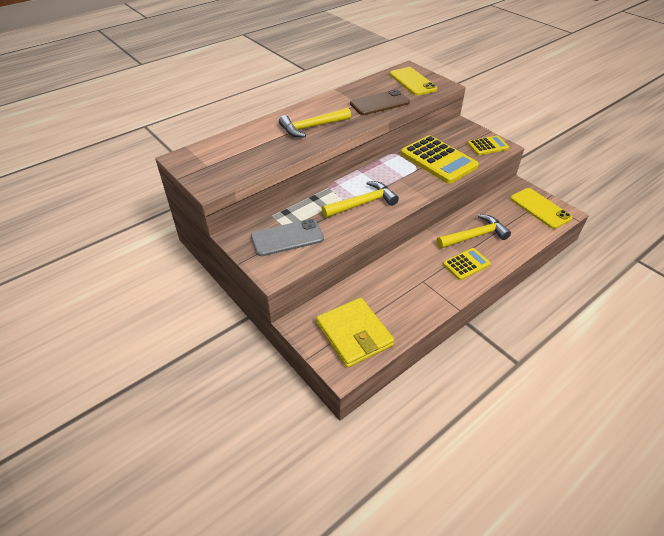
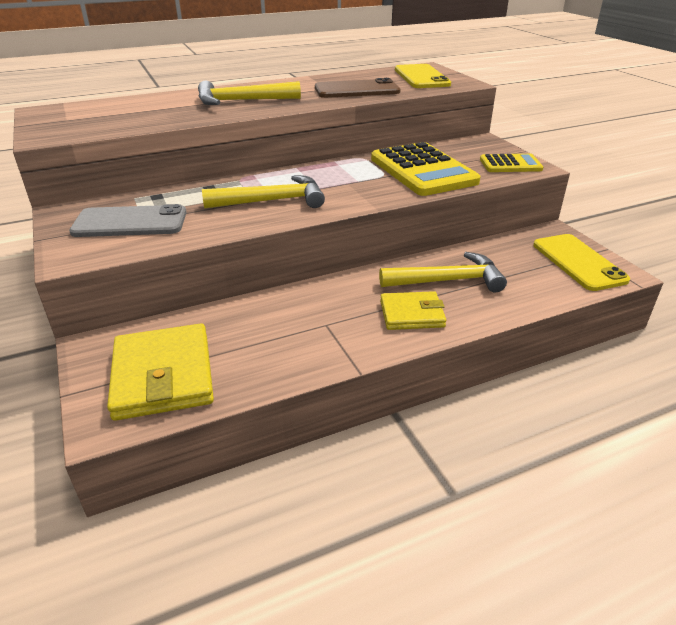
camera: 15 degrees right, 10 degrees down
yellow calculator [443,248,491,280] -> yellow wallet [380,291,446,330]

